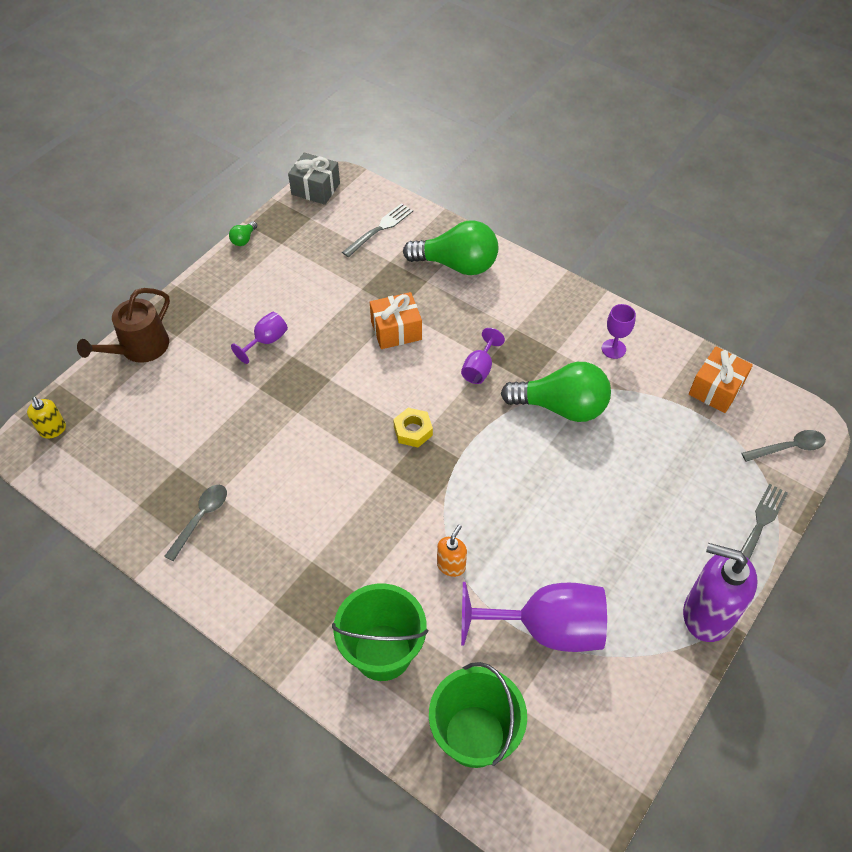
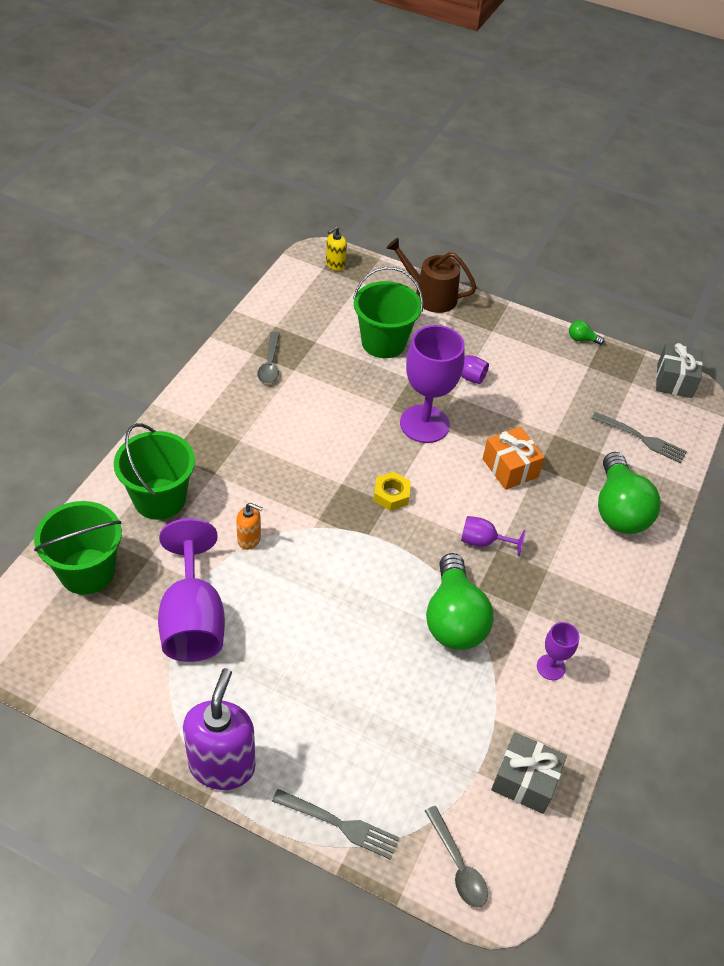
camera: 75 degrees right, 5 degrees down
grey spoon [164,485,227,561] -> grey spoon turned 75 degrees clockwise [257,332,280,384]
orange gift [689,347,753,413] -> grey gift [491,732,567,814]
none -> green bucket [353,267,423,358]
none -> purple goblet [400,325,465,443]

